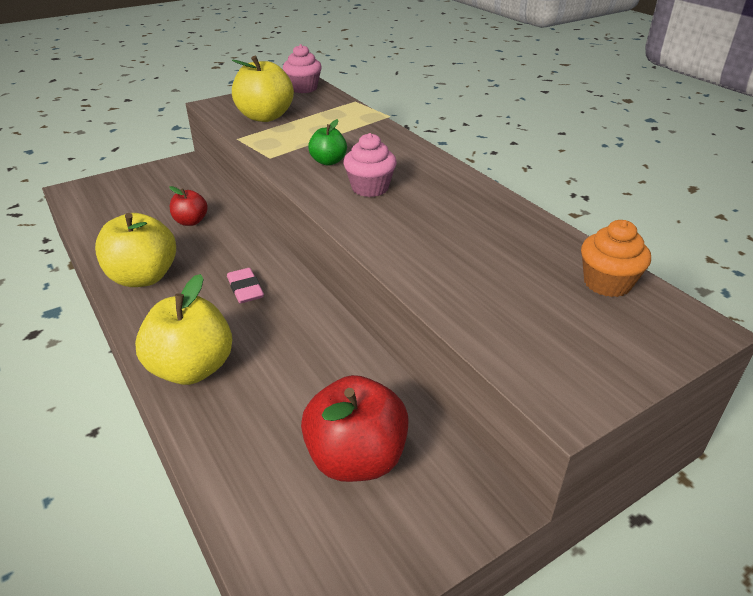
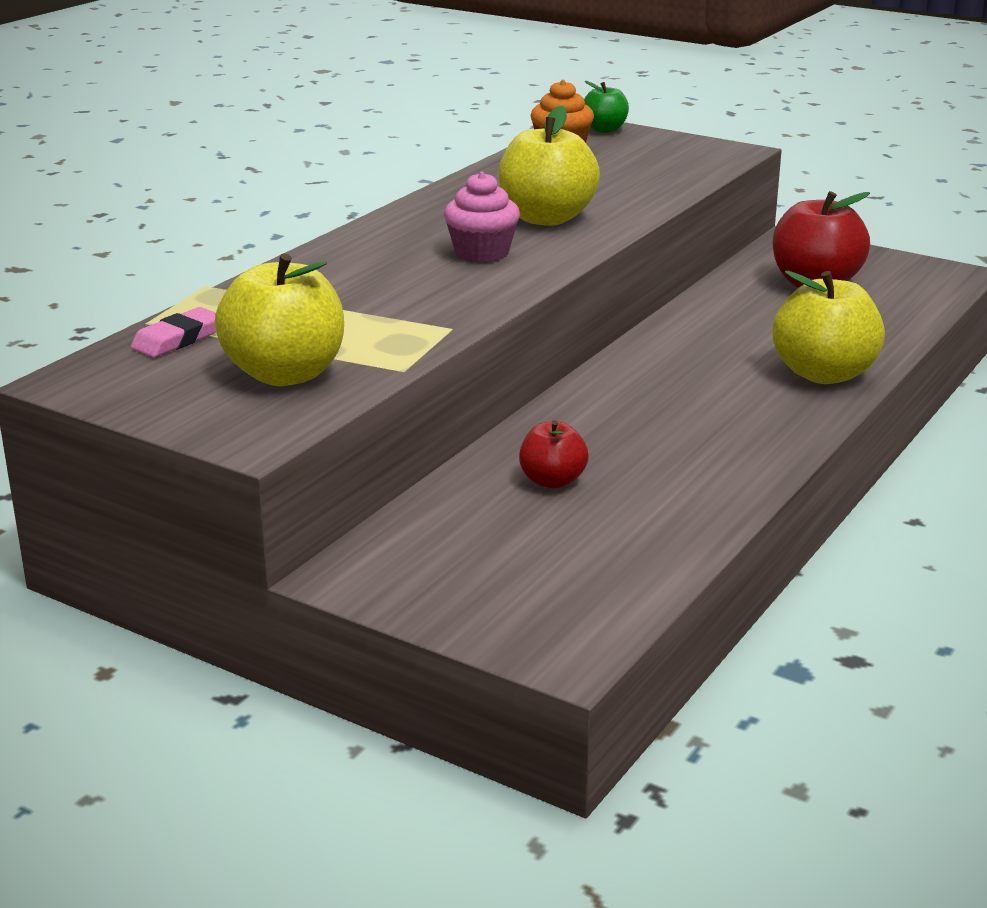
camera: 115 degrees left, 10 degrees down
yellow apple [95,213,176,287] -> yellow apple moved to [498,105,600,226]
pink eraser [227,268,264,303] -> pink eraser moved to [131,307,216,357]
pink cupcake [283,44,322,93] -> none
green apple [308,119,347,166] -> green apple moved to [584,81,629,133]

